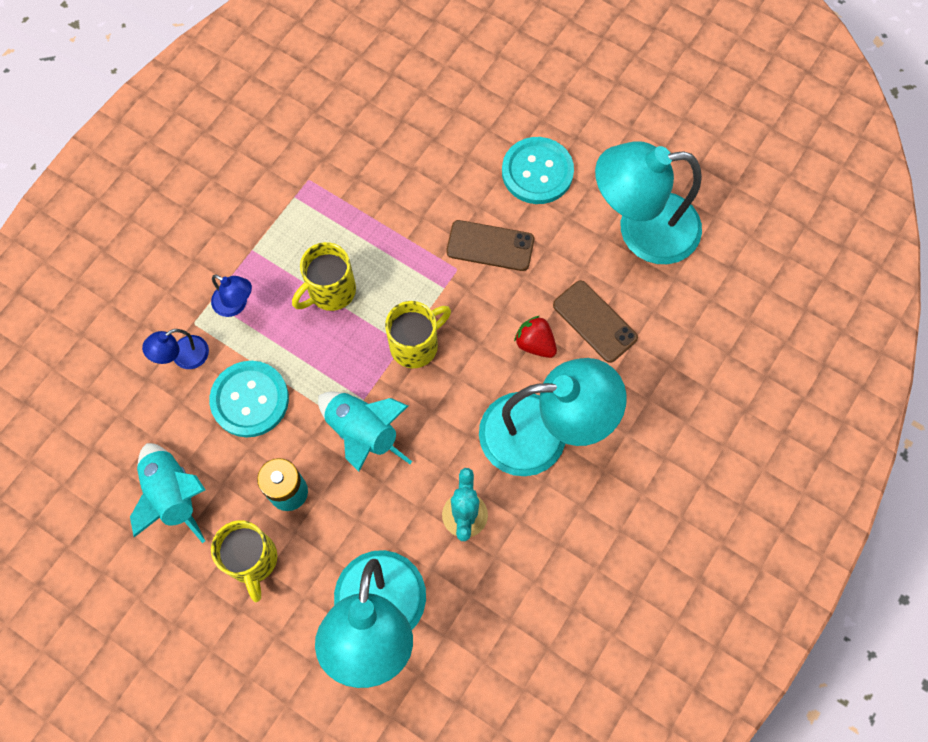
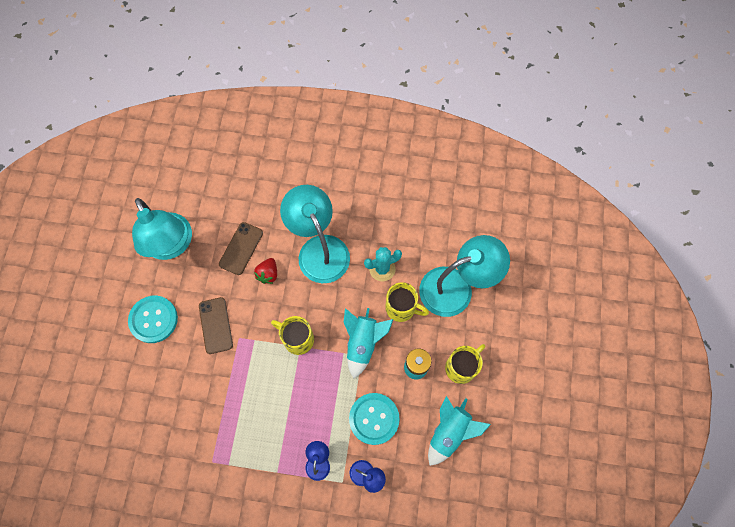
camera: 115 degrees left, 0 degrees up
yellow mug [292,242,356,311] -> yellow mug moved to [385,282,429,322]

